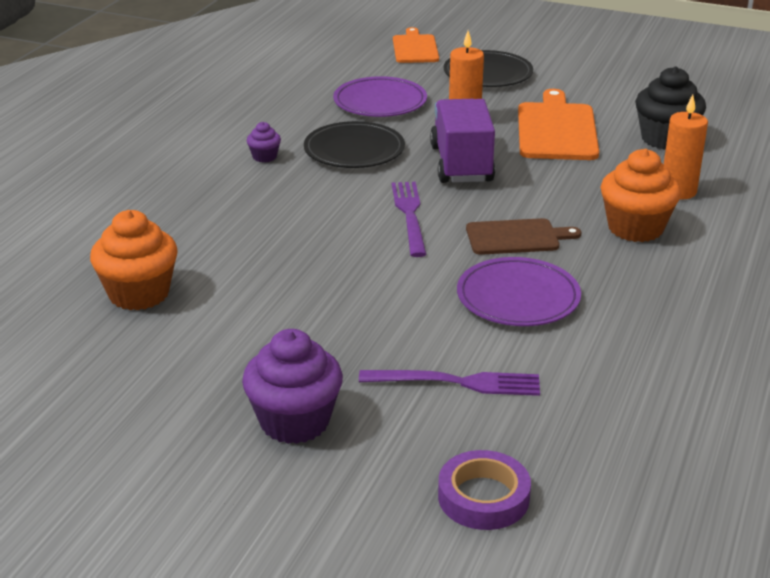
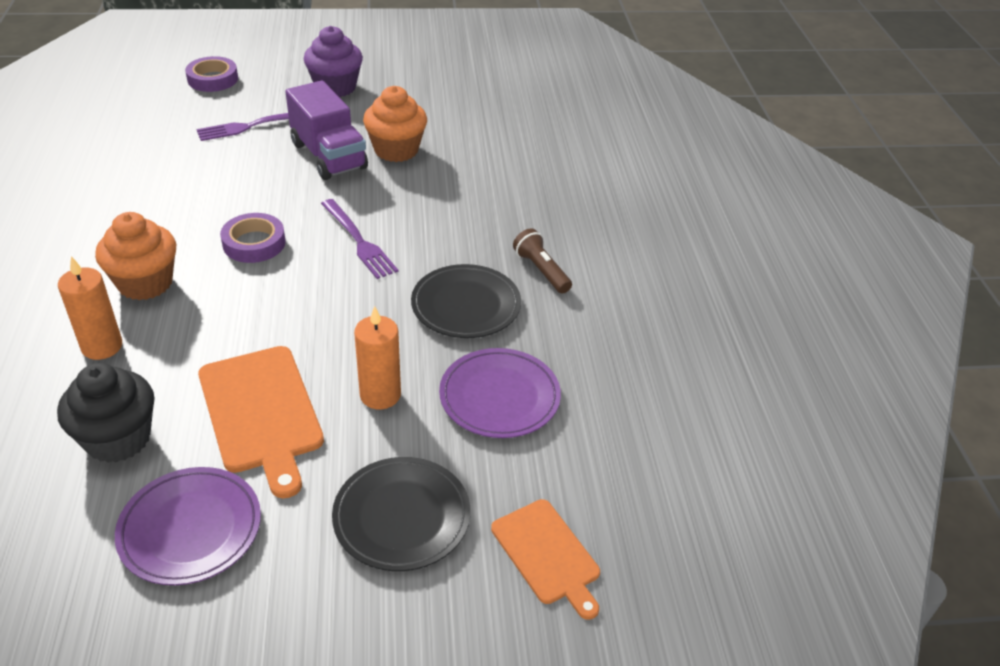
camera: 150 degrees right, 10 degrees up
orange cupcake [90,210,178,310] -> orange cupcake moved to [363,86,427,162]
purple cupcake [247,122,281,163] -> brown flashlight [513,228,572,294]
purple truck [430,99,495,183] -> purple truck moved to [285,80,368,180]
purple plate [457,257,581,326] -> purple plate moved to [115,467,261,585]
brown cutting board [466,218,581,255] -> purple tape [220,213,286,263]

